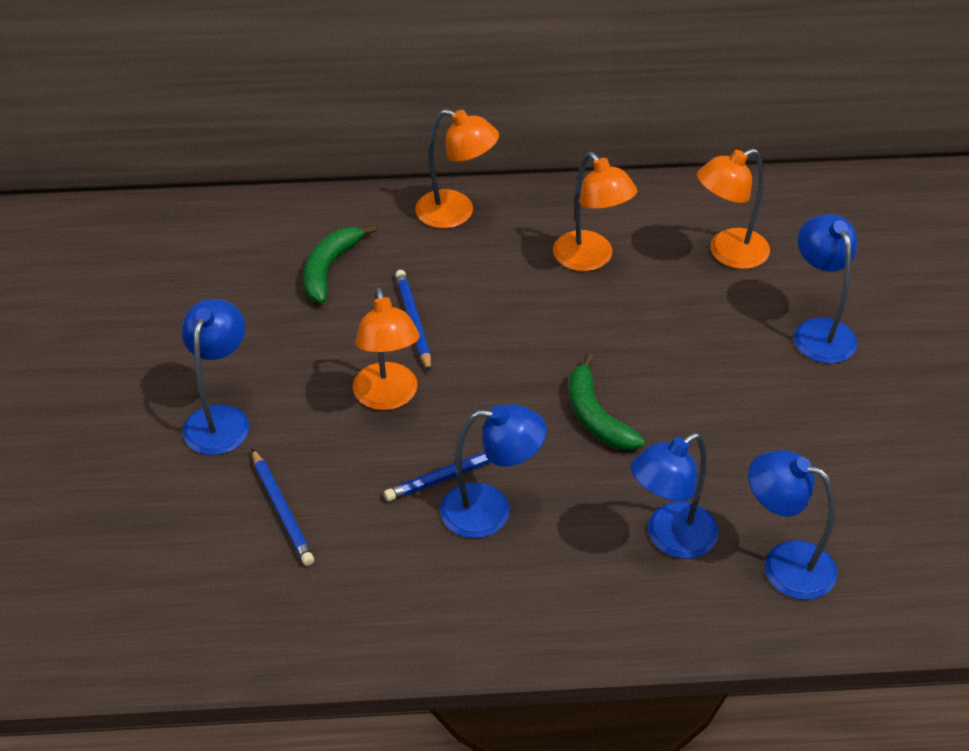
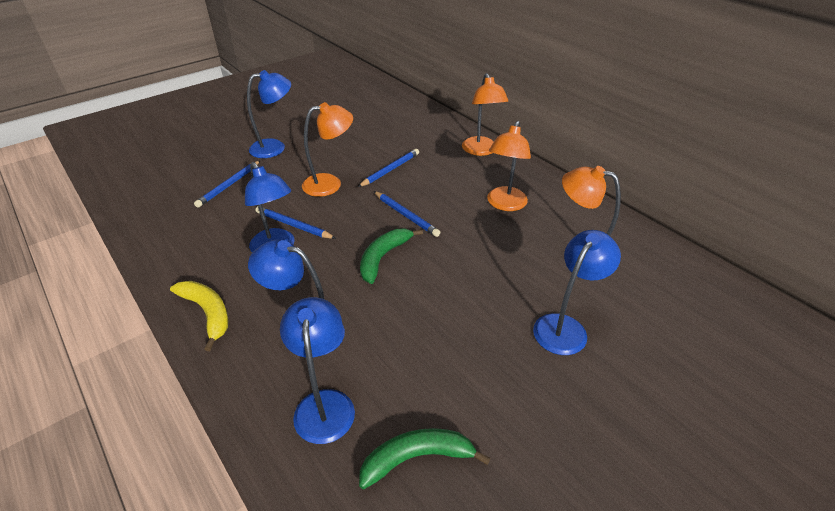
camera: 55 degrees right, 5 degrees down
green banana [303,225,377,304] -> green banana moved to [359,428,490,489]
orange lamp [353,287,420,410] -> orange lamp turned 150 degrees counterclockwise [302,102,353,197]
none -> yellow banana [170,281,228,351]
none -> blue pencil [374,191,440,237]

